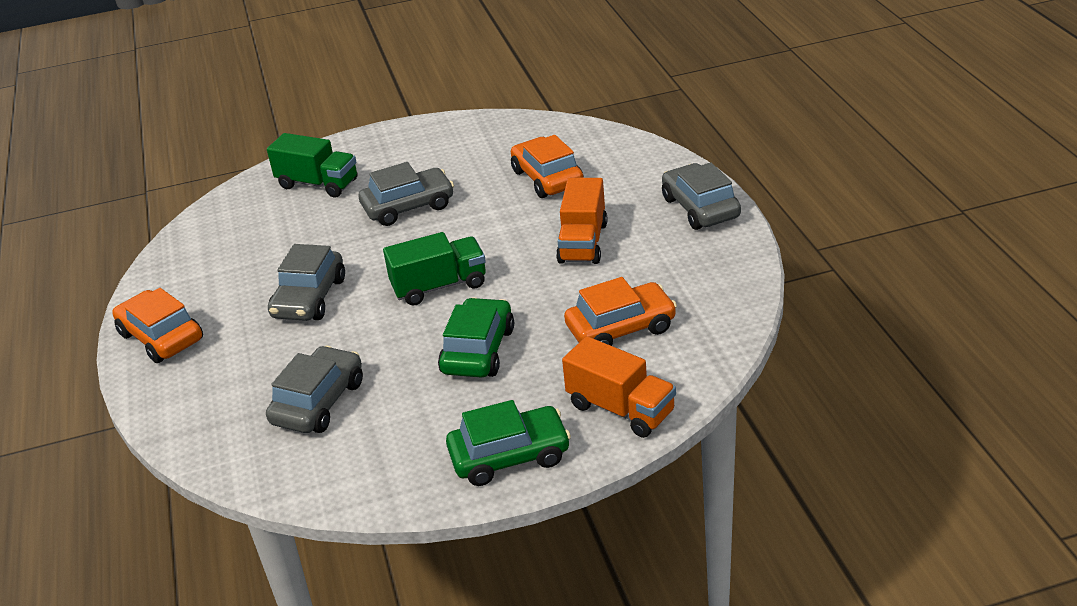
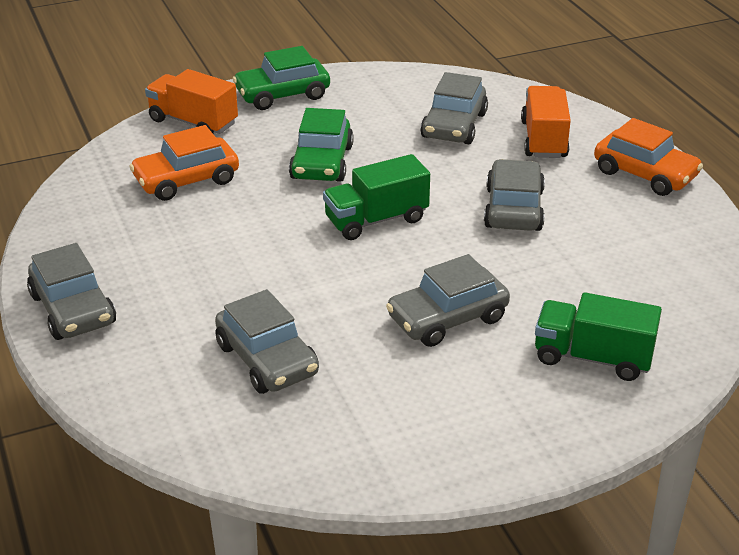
camera: 170 degrees right, 0 degrees up
orange car [511,135,584,198] -> grey car [215,289,319,394]
orange truck [556,178,607,264] -> orange truck moved to [521,86,571,158]

